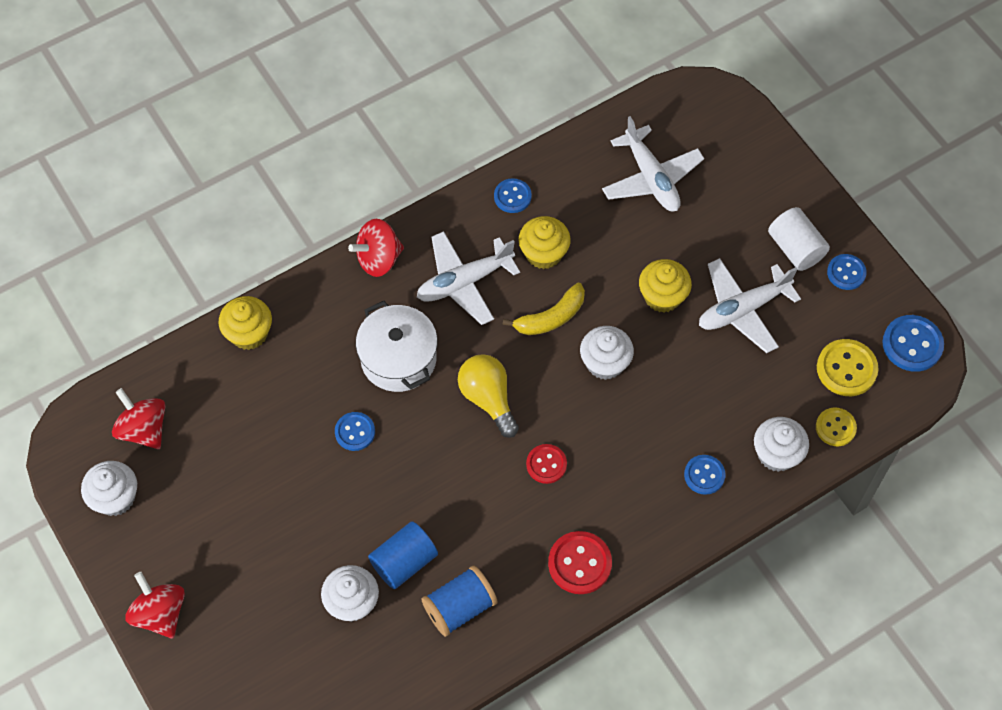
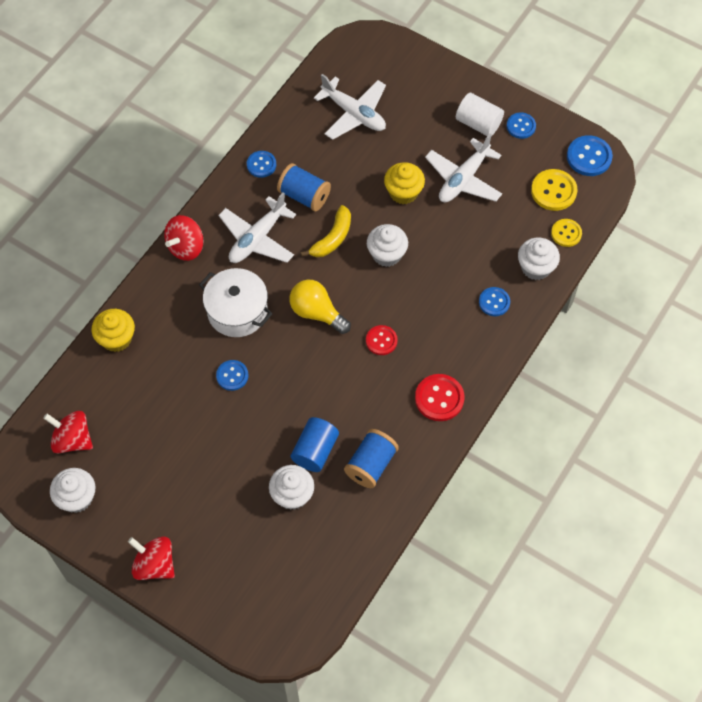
camera: 25 degrees left, 0 degrees up
yellow cupcake [519,216,571,269] -> blue spool [277,163,331,212]

